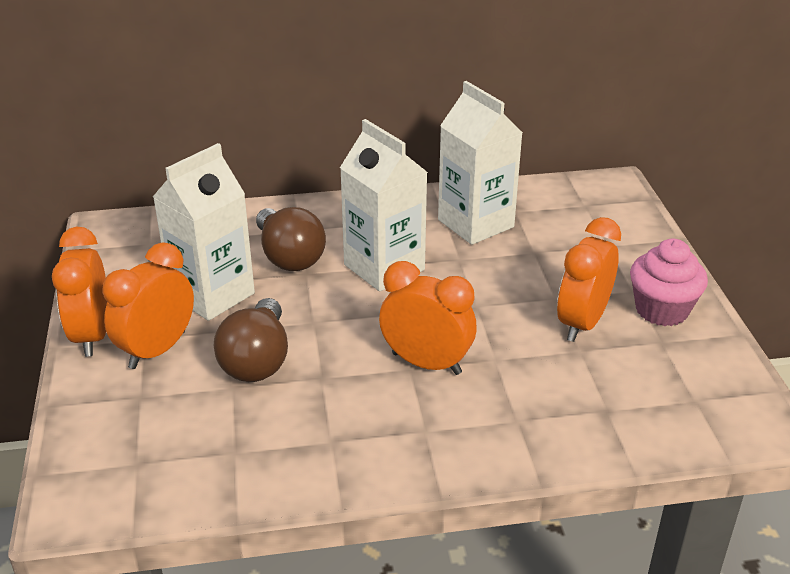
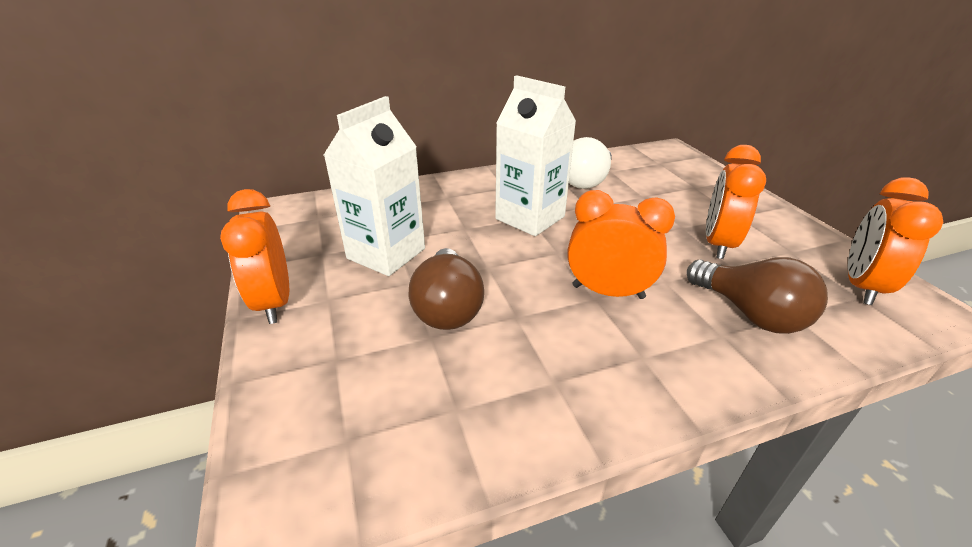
camera: 10 degrees left, 0 degrees up
orange clock [102,242,194,369] -> orange clock moved to [848,177,943,305]
brown light bulb [256,207,326,271] -> brown light bulb moved to [686,257,828,334]
white carton [438,81,523,245] -> white light bulb [569,137,612,189]
pink cupcake [630,239,708,326] -> none

